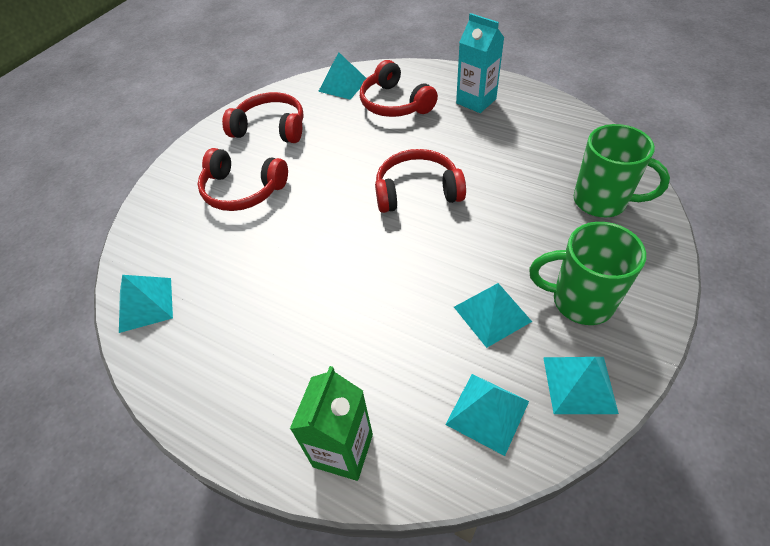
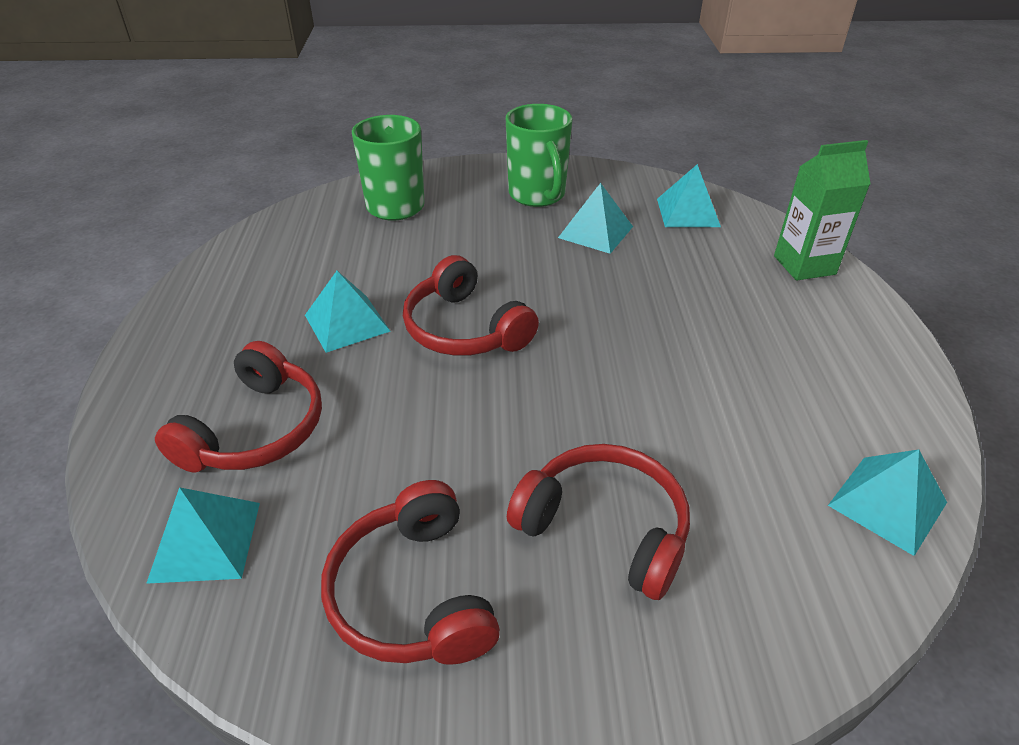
camera: 125 degrees left, 10 degrees down
red headphones [197,148,288,211] -> red headphones turned 45 degrees counterclockwise [507,444,690,600]
turquoise carton [456,13,504,113] -> none
turquoise pyramid [543,357,619,414] -> turquoise pyramid moved to [305,271,391,353]

